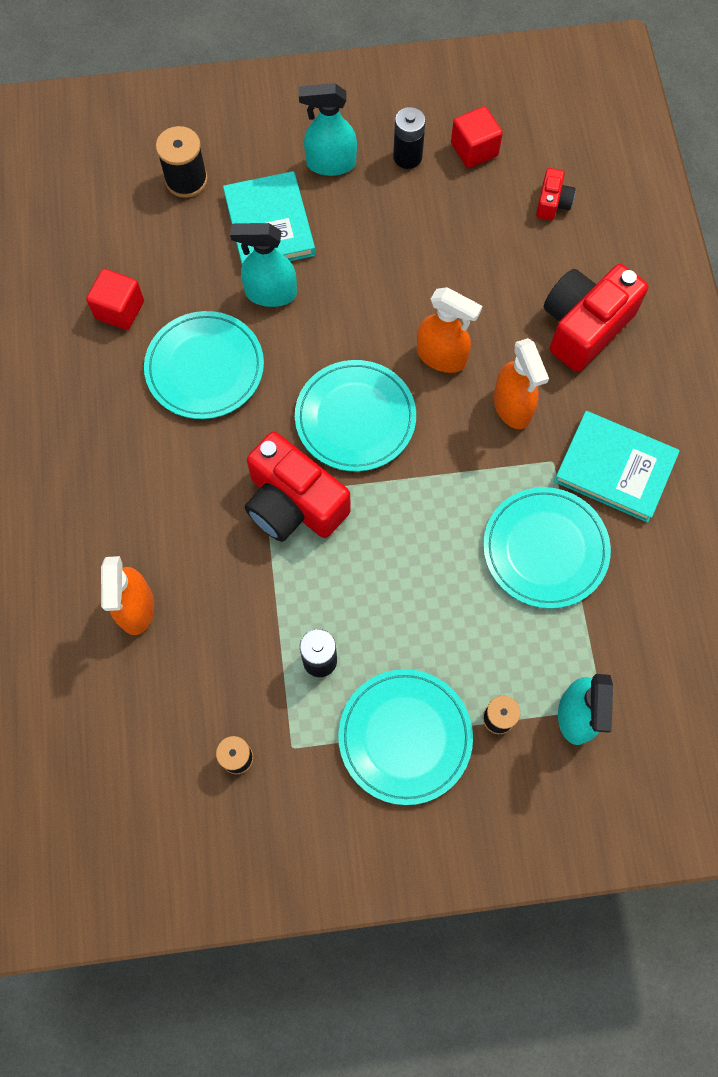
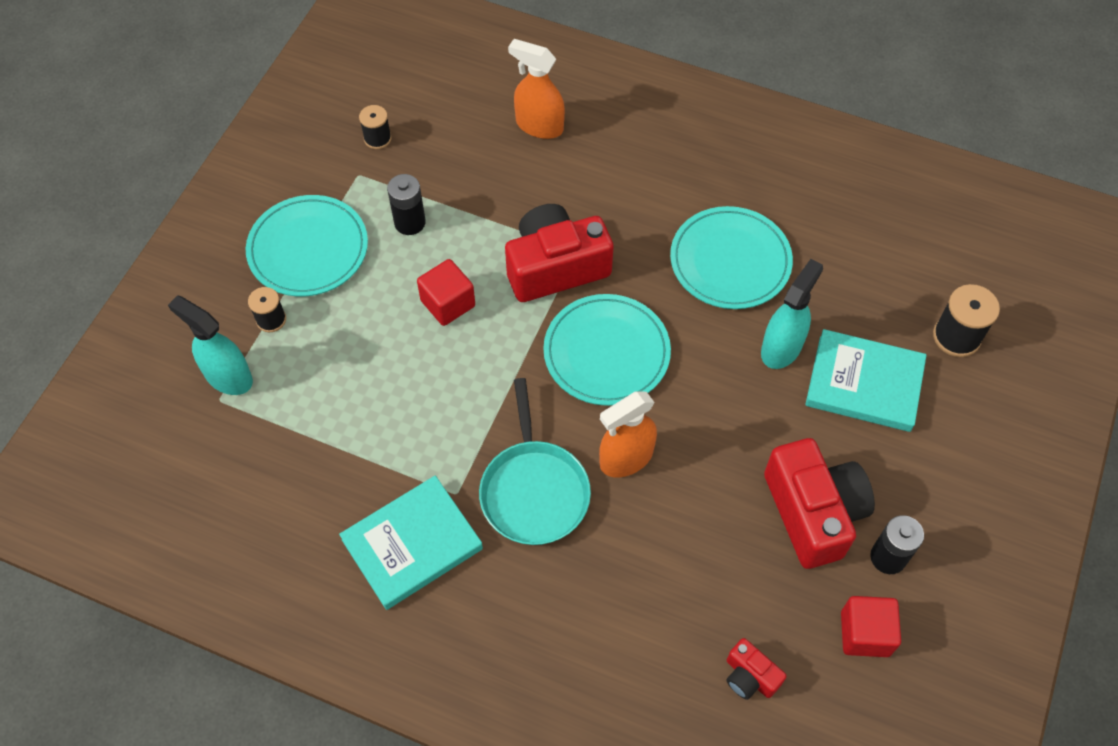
camera: 120 degrees right, 10 degrees down
red cube [86,269,144,330] -> red cube moved to [417,259,475,326]
turquoise spray bottle [299,83,357,176] -> none
turquoise plate [483,487,611,609] -> none
orange spray bottle [494,338,549,429] -> turquoise pan [479,378,591,545]
red camera [544,264,648,372] -> red camera moved to [764,438,875,569]

